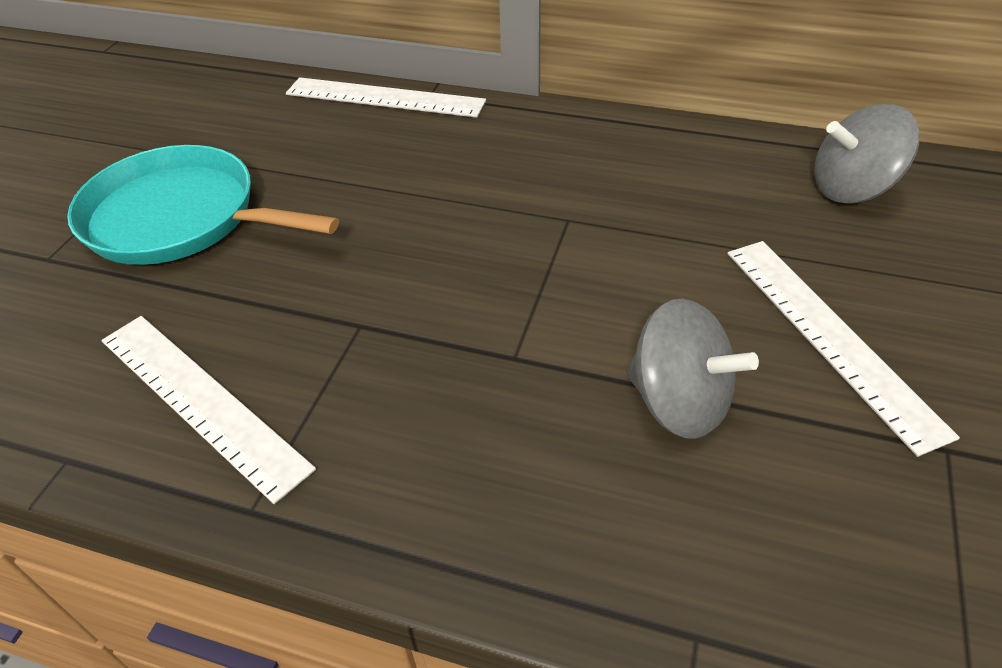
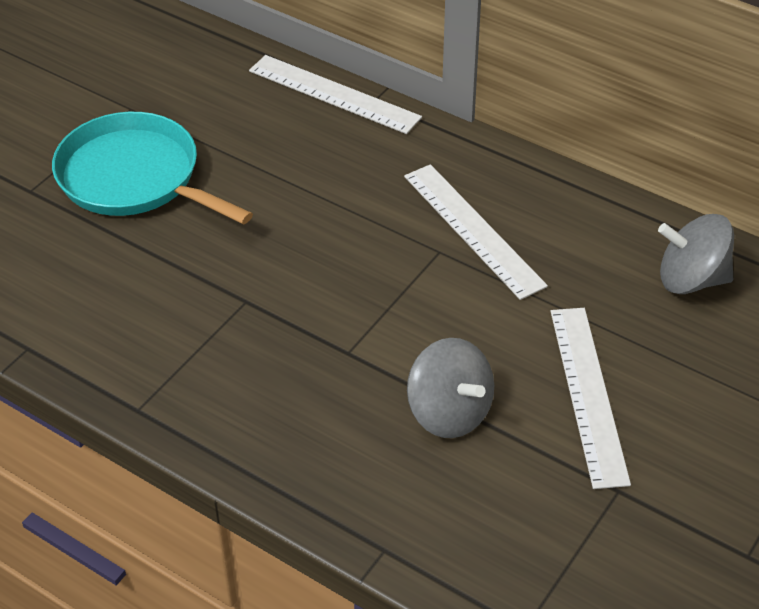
camera: 15 degrees right, 0 degrees up
white ruler [101,316,316,504] -> white ruler moved to [404,164,548,300]

